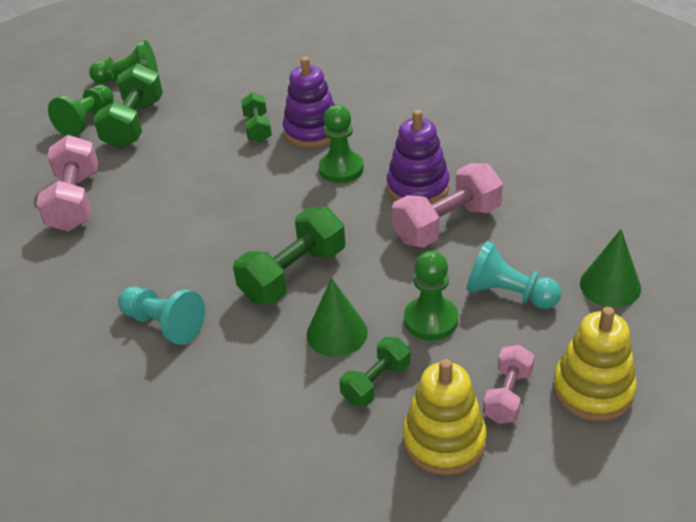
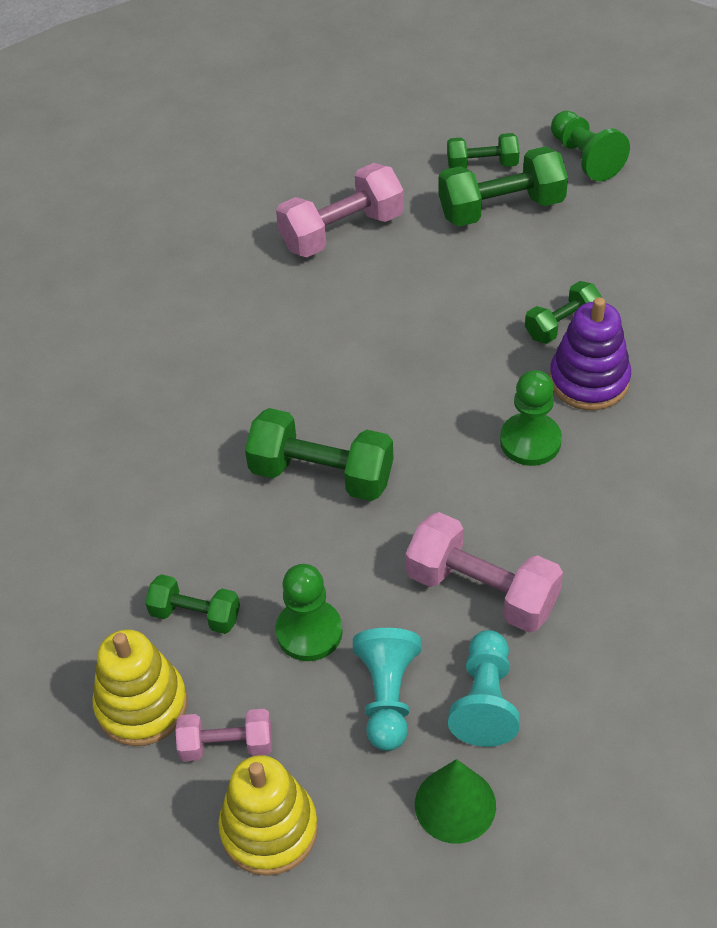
camera: 65 degrees right, 10 degrees up
green pawn [48,85,114,137] -> green dumbbell [447,133,519,168]
turquoise pawn [118,287,205,345] -> turquoise pawn moved to [448,630,520,747]
green cone [307,278,368,357] -> none
purple stacking toy [387,110,450,204] -> none

